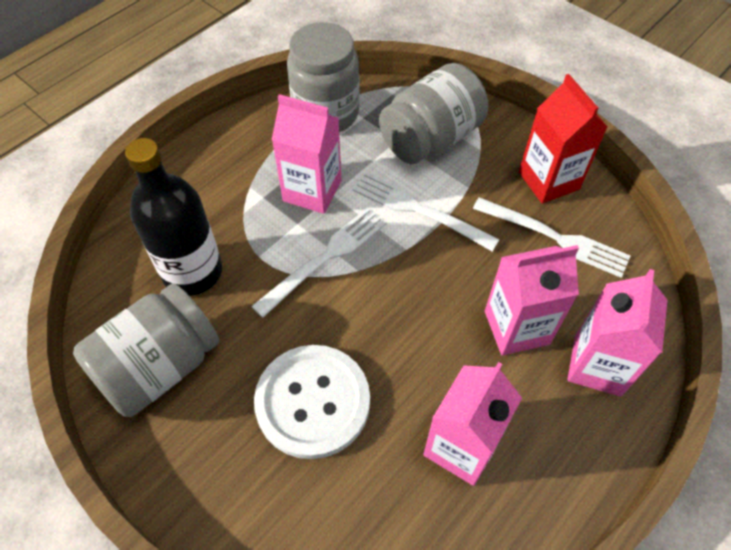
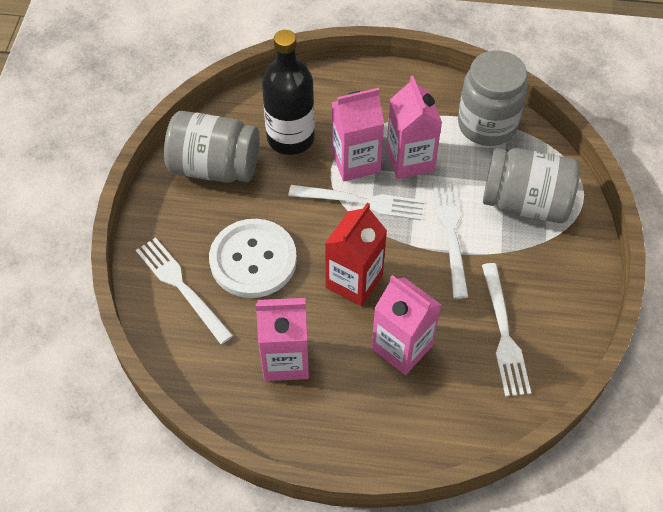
camera: 55 degrees right, 0 degrees up
red carton [519,74,607,203] -> red carton moved to [325,203,387,306]
pink carton [567,269,667,397] -> pink carton moved to [332,88,384,181]
none -> white fork [136,237,233,344]

